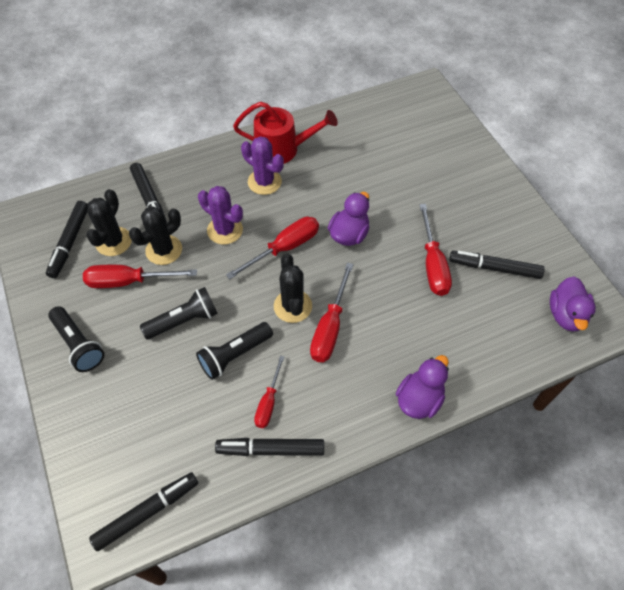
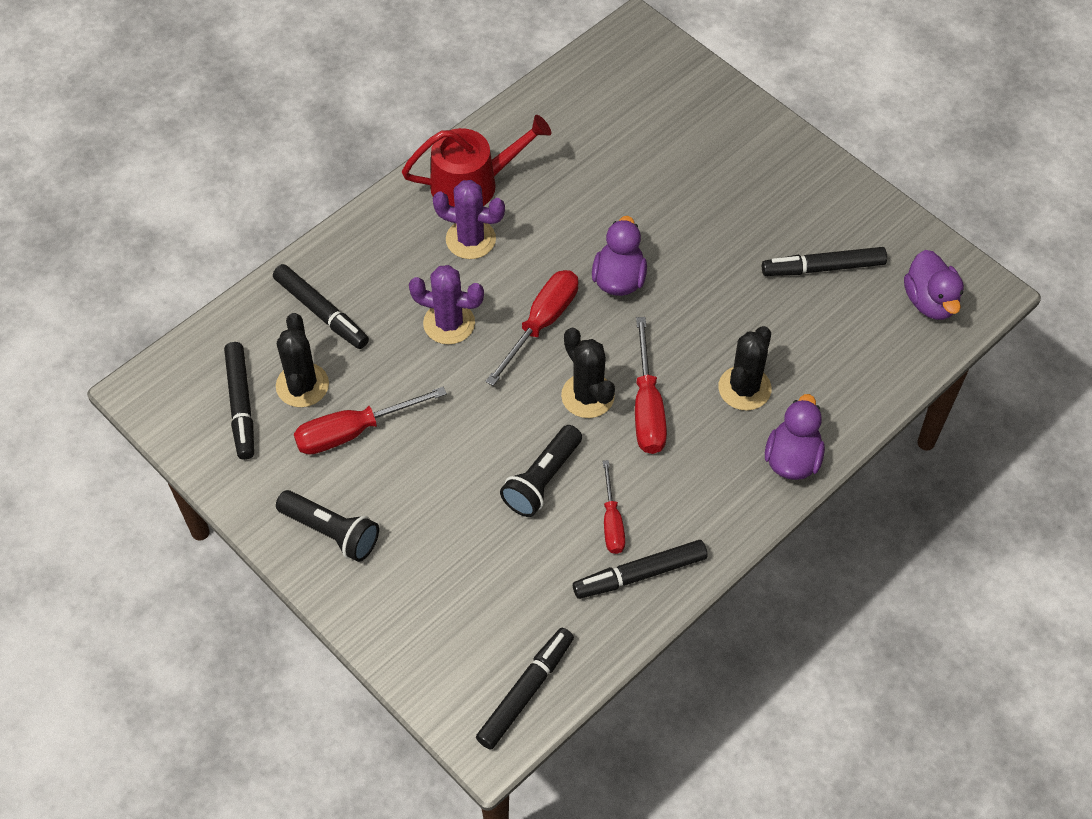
camera: 20 degrees left, 0 degrees up
black cactus [129,206,182,265] -> black cactus moved to [718,326,772,411]
black flashlight [140,287,218,339] -> none
red screwdriver [419,204,452,296] -> none

